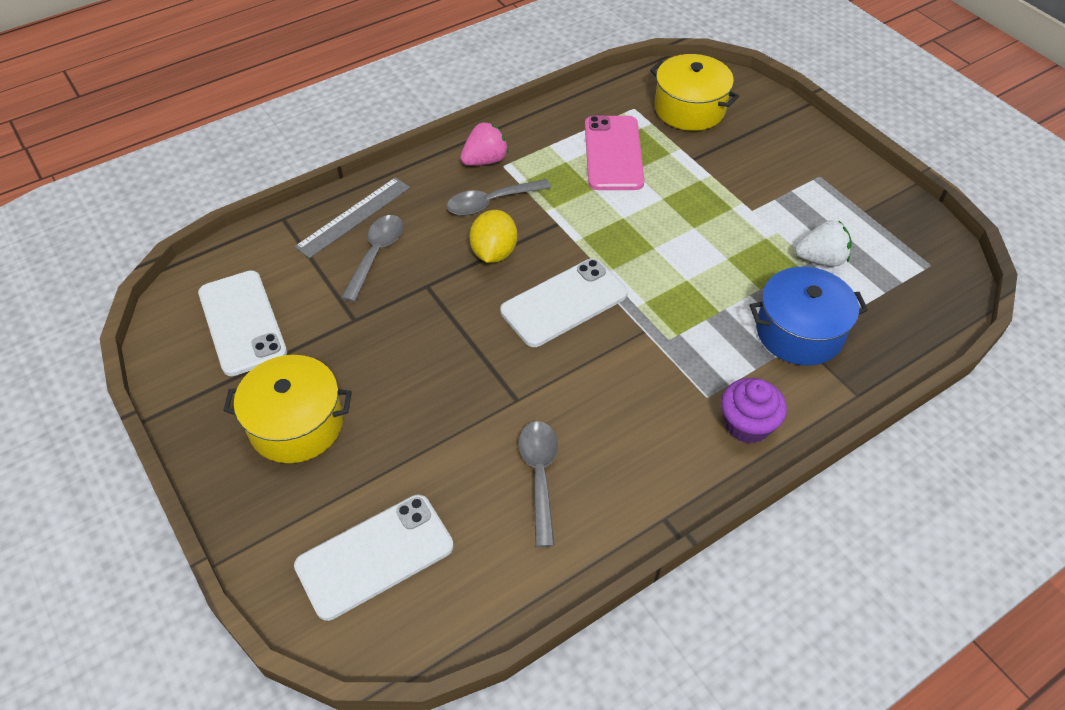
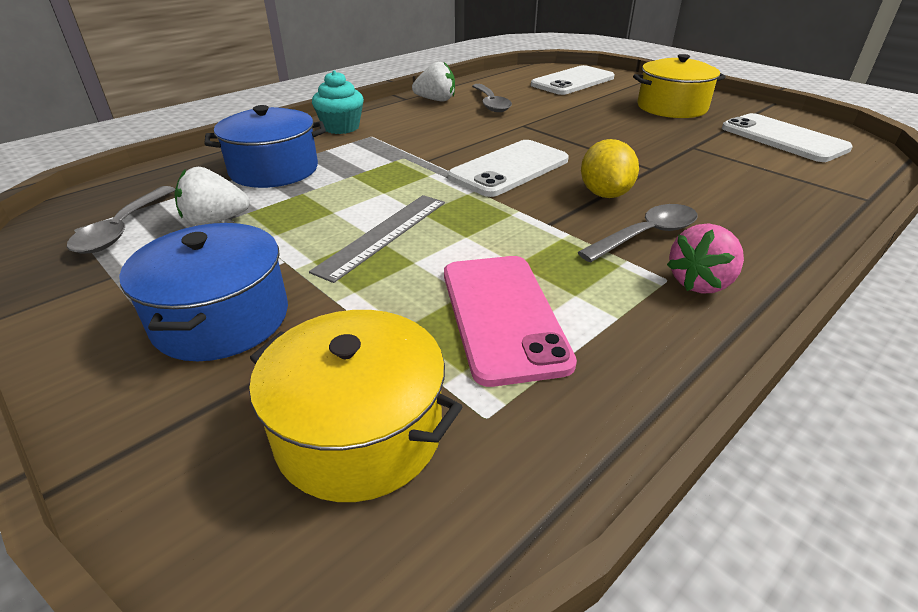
camera: 170 degrees right, 15 degrees down
grey ruler [295,177,410,258] -> grey ruler moved to [309,195,445,283]
grey spoon [341,215,403,302] -> grey spoon moved to [67,186,175,254]
purple cupcake [721,378,787,444] -> turquoise cupcake [312,70,364,134]
none -> blue pot [119,223,288,361]
none -> white strawberry [412,62,455,101]

